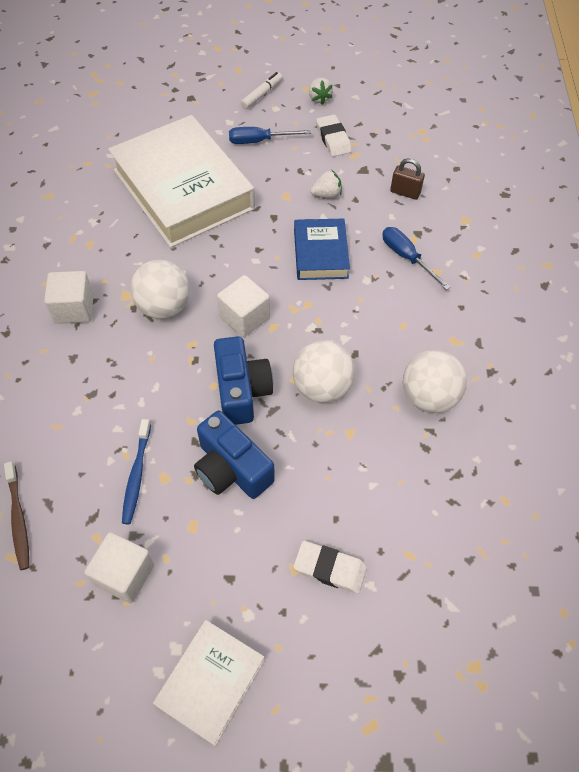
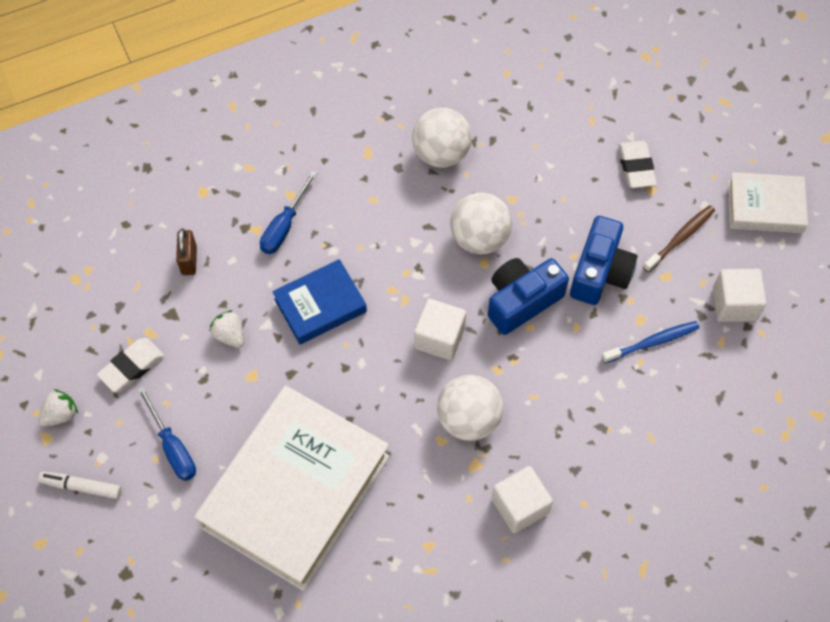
camera: 115 degrees left, 5 degrees up
brown toothbrush [4,462,29,570] -> brown toothbrush moved to [643,205,715,272]

